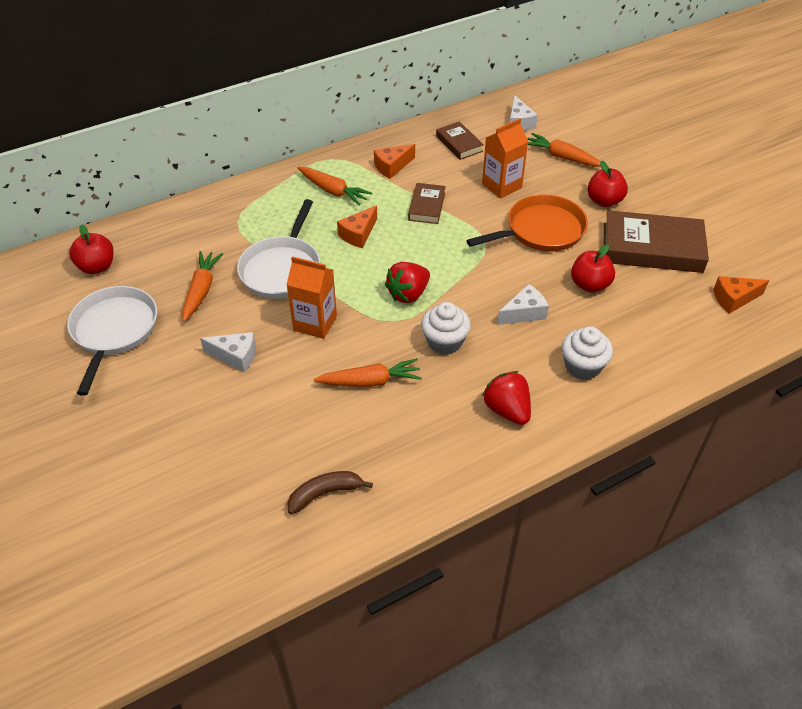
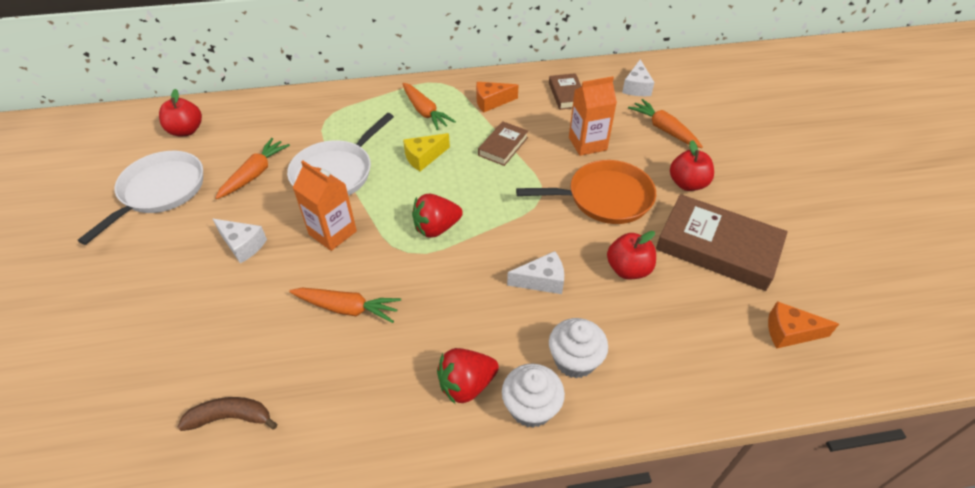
camera: 20 degrees right, 0 degrees up
orange cheese [337,205,377,248] -> yellow cheese [403,133,450,171]
white cupcake [421,302,471,355] -> white cupcake moved to [502,364,565,428]
red strawberry [482,371,531,425] -> red strawberry turned 105 degrees counterclockwise [437,348,499,405]

